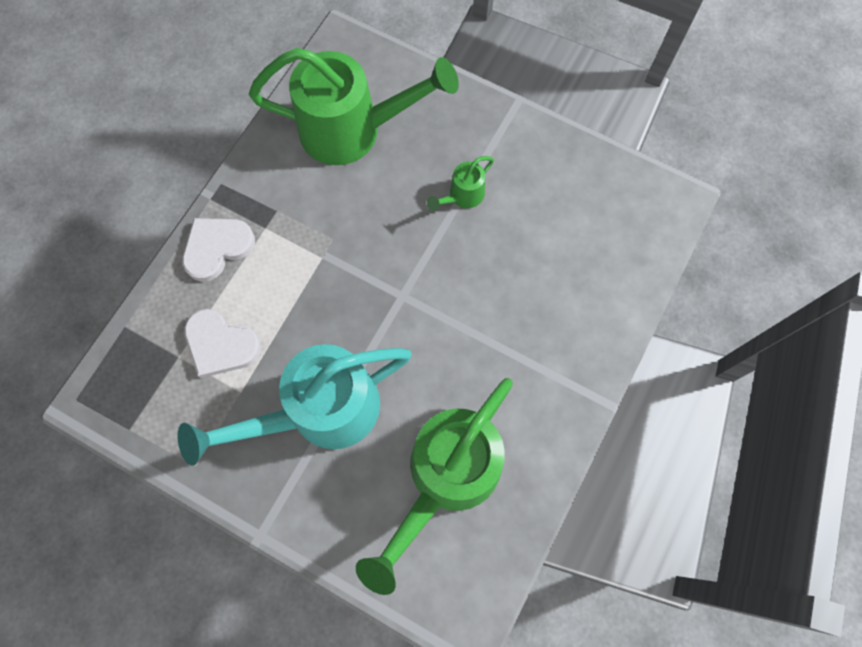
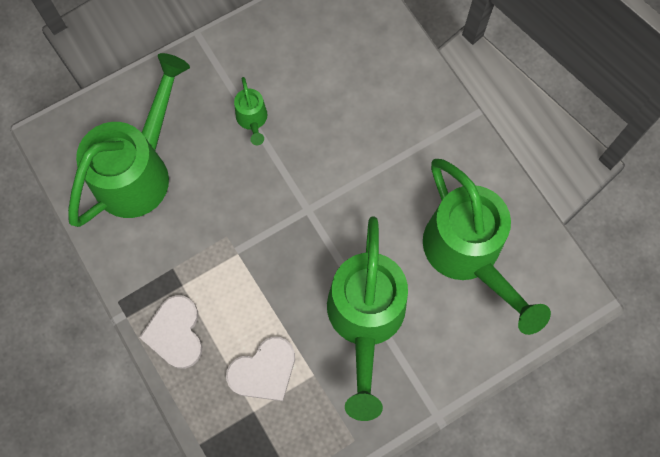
camera: 60 degrees left, 0 degrees up
turquoise watering can [177,344,412,466] -> green watering can [327,216,408,421]

